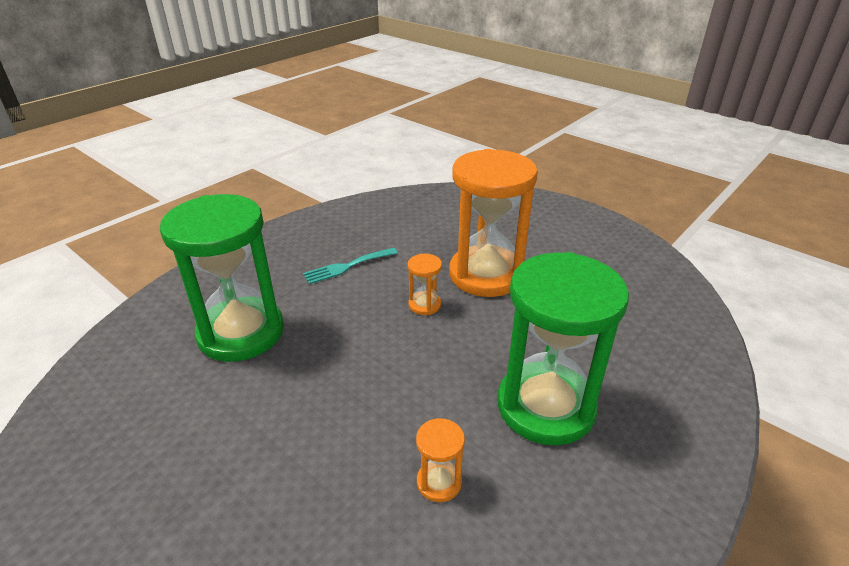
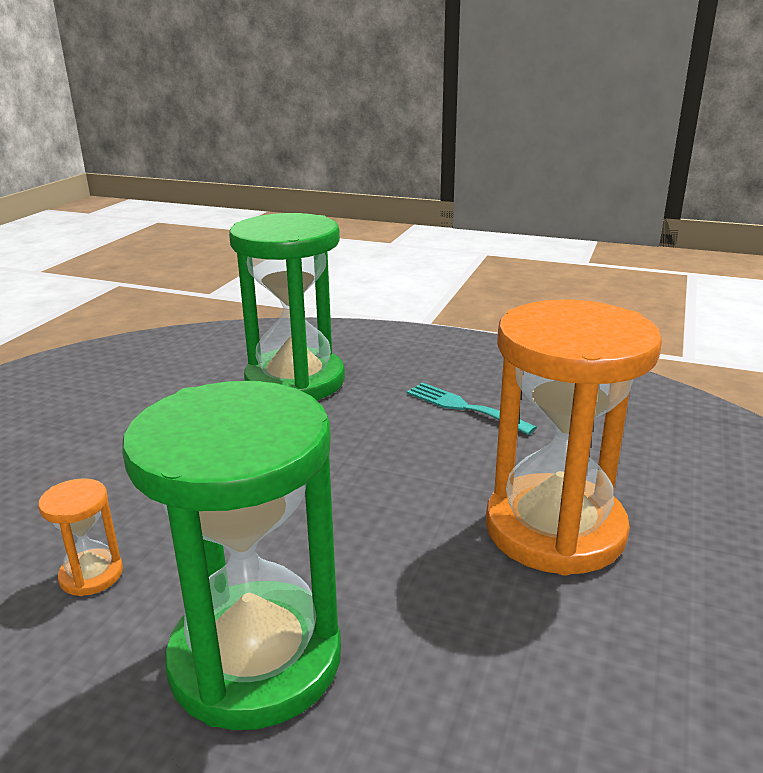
camera: 70 degrees right, 10 degrees down
orange hourglass [408,254,442,315] -> none

